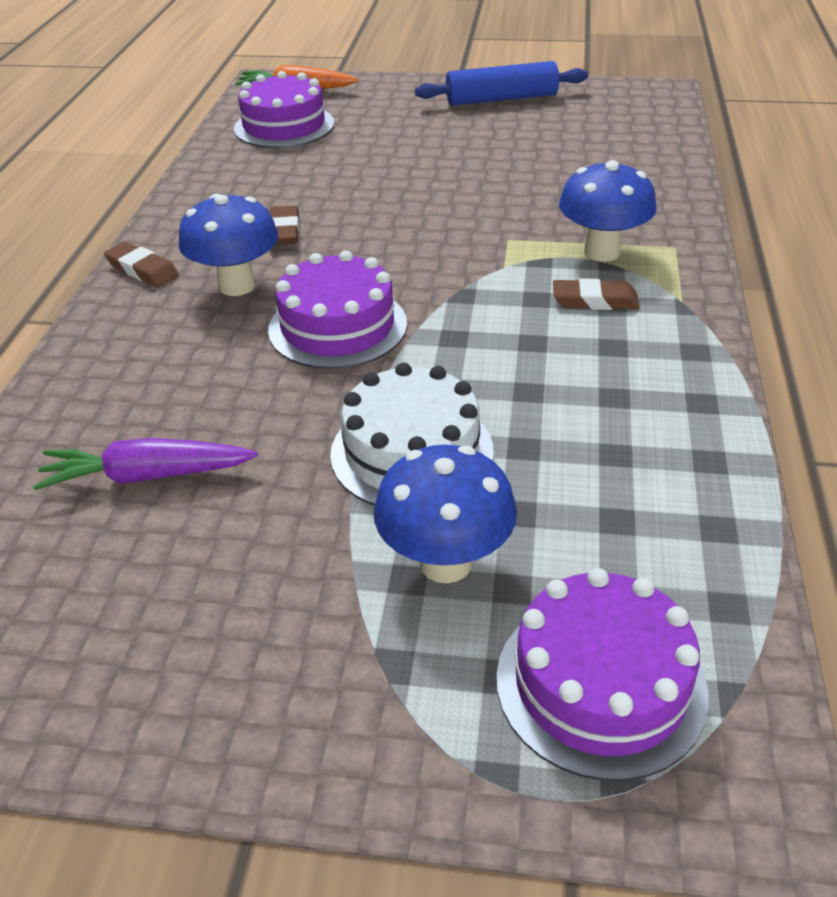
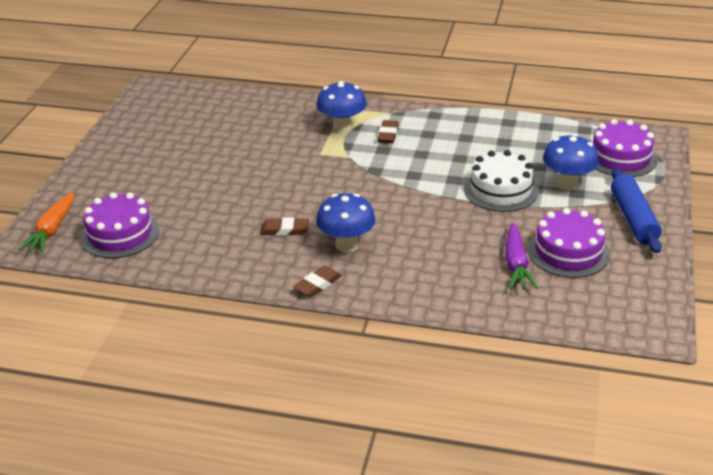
camera: 85 degrees left, 5 degrees down
purple cake [268,250,407,369] -> purple cake moved to [528,208,610,278]
blue rolling pin [415,61,588,106] -> blue rolling pin moved to [611,168,662,253]

